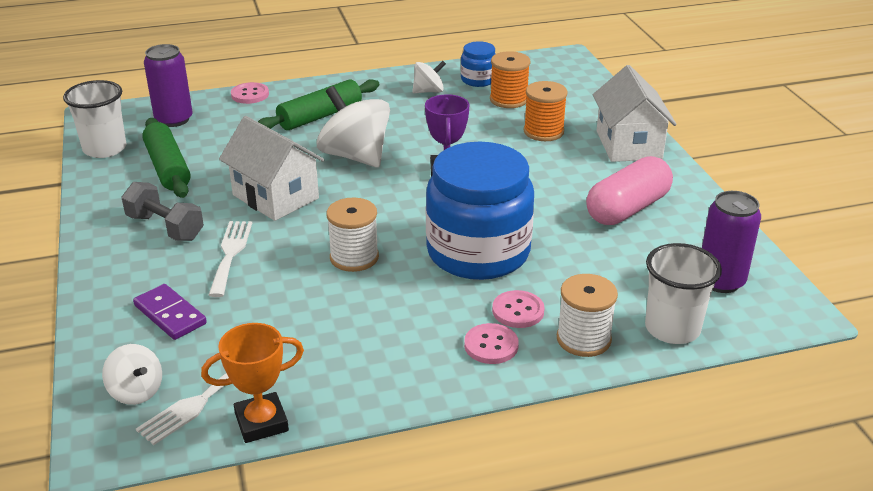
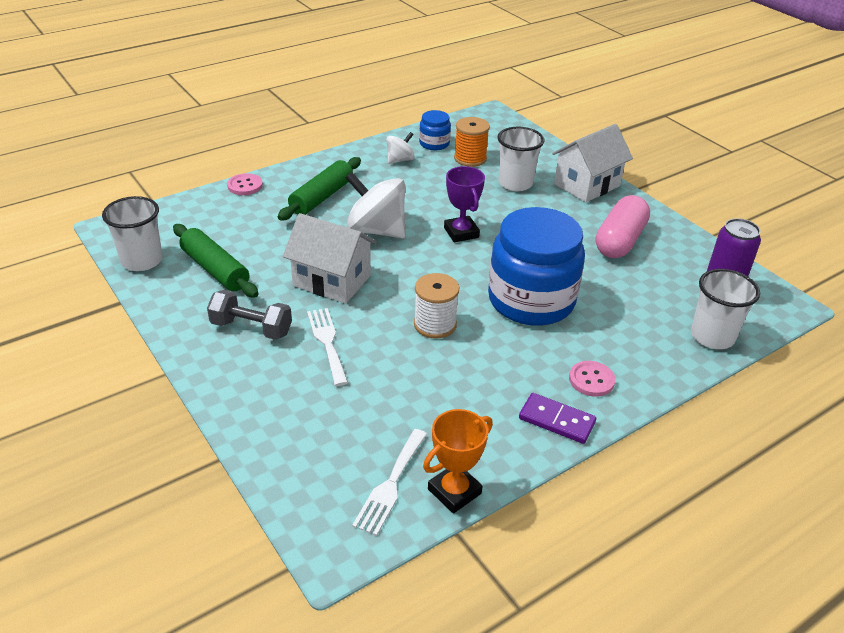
camera: 20 degrees left, 5 degrees up
white spinning top [102,344,162,405] -> none
purple domino [133,284,207,340] -> purple domino moved to [519,393,596,444]
purple can [144,44,193,127] -> none
pink button [492,290,545,328] -> none
orange spool [524,81,568,141] -> white cup [498,127,544,191]
white spool [557,274,618,357] -> none
white house [593,65,677,162] -> white house turned 75 degrees clockwise [552,124,633,202]

